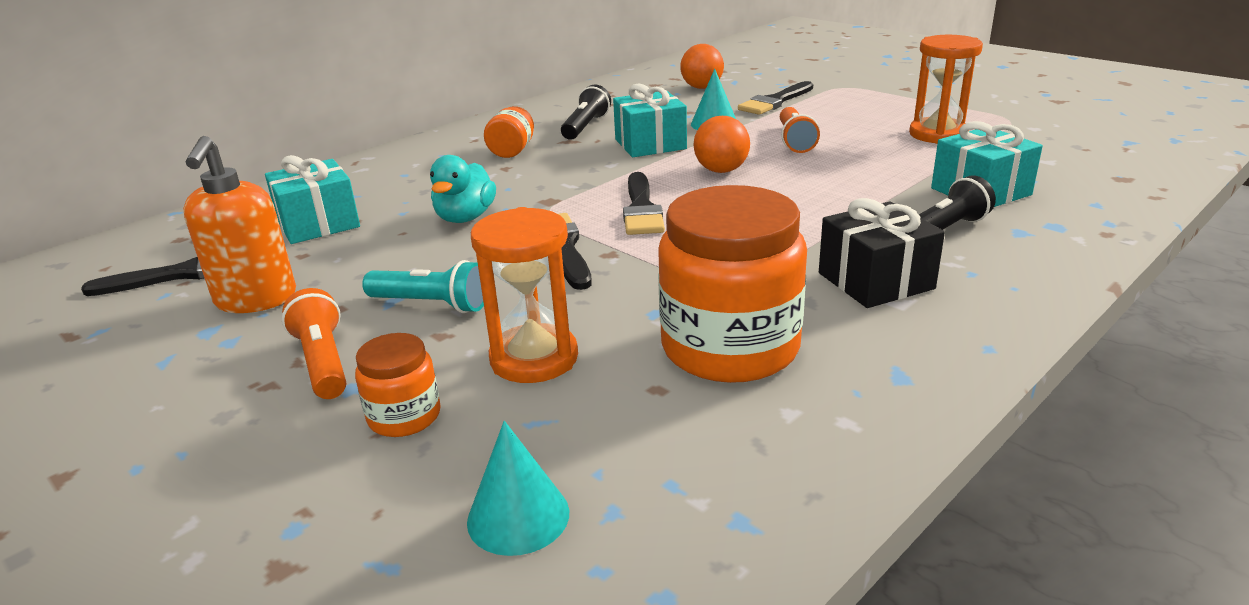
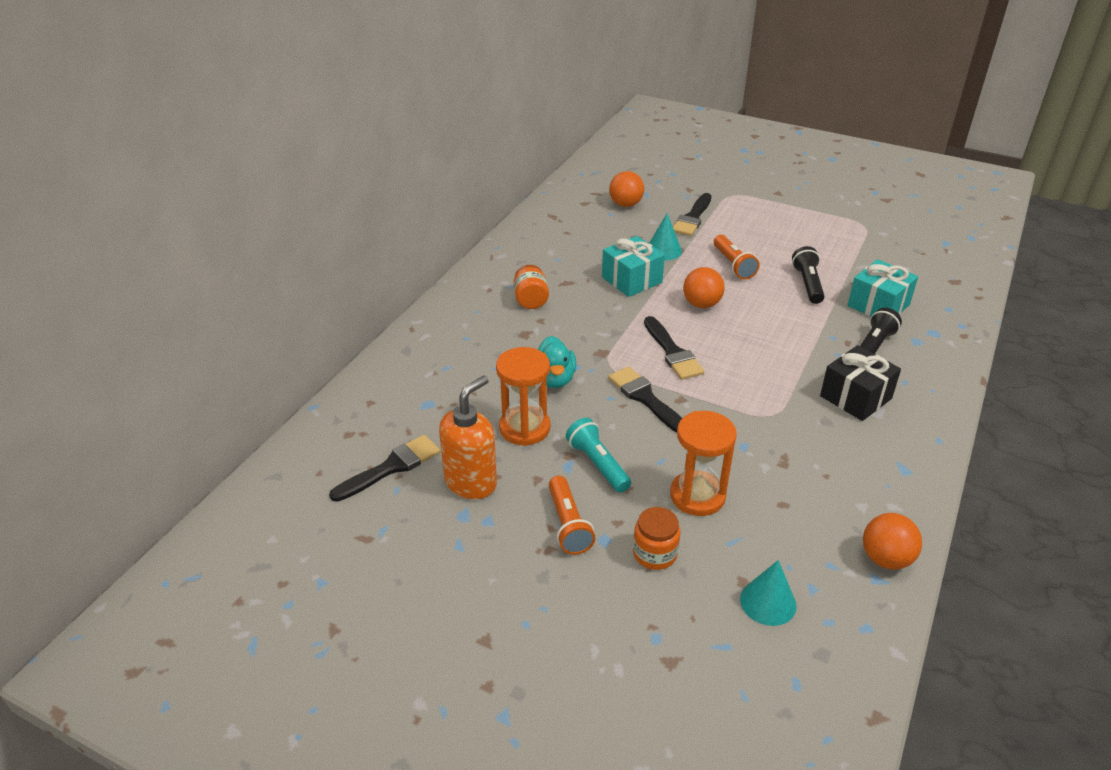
camera: 20 degrees left, 10 degrees up
orange soap dispenser [183,136,296,313] -> orange soap dispenser turned 120 degrees counterclockwise [439,375,497,499]
turquoise gift [265,155,360,244] -> none
orange flashlight [282,288,346,399] -> orange flashlight turned 150 degrees counterclockwise [549,476,595,555]
turquoise flashlight [362,260,484,313] -> turquoise flashlight turned 120 degrees counterclockwise [566,418,631,493]
black flashlight [561,85,611,140] -> black flashlight moved to [792,246,825,304]
orange jar [658,185,807,383] -> none
orange hourglass [909,35,983,144] -> orange hourglass moved to [496,347,550,446]
none -> orange ball [863,513,922,570]

